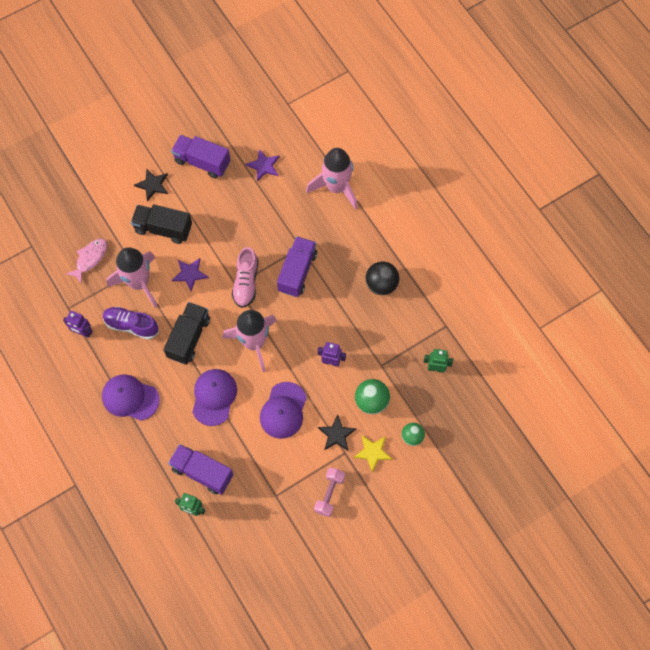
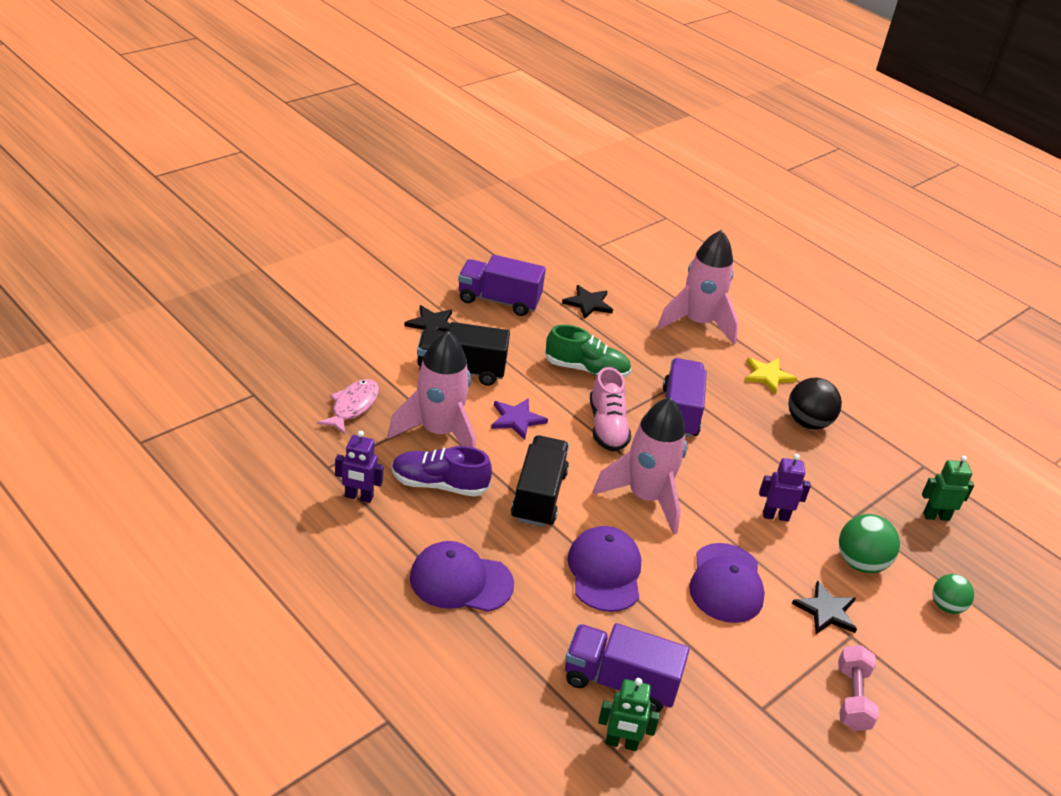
camera: 15 degrees left, 30 degrees down
purple star [245,149,280,181] -> black star [562,285,613,319]
yellow star [353,435,392,472] -> yellow star moved to [744,358,797,394]
none -> green shoe [545,325,631,378]

